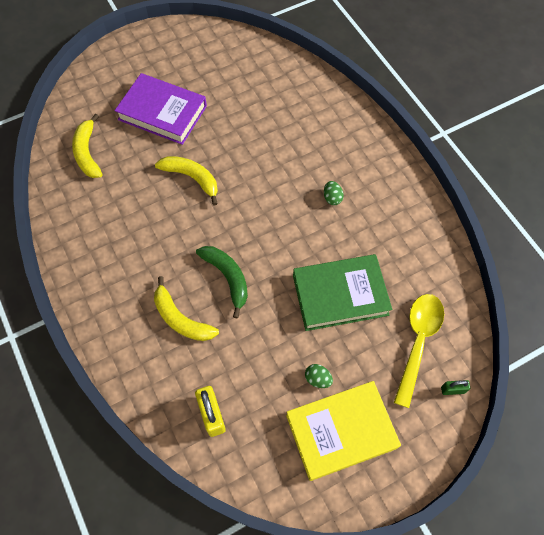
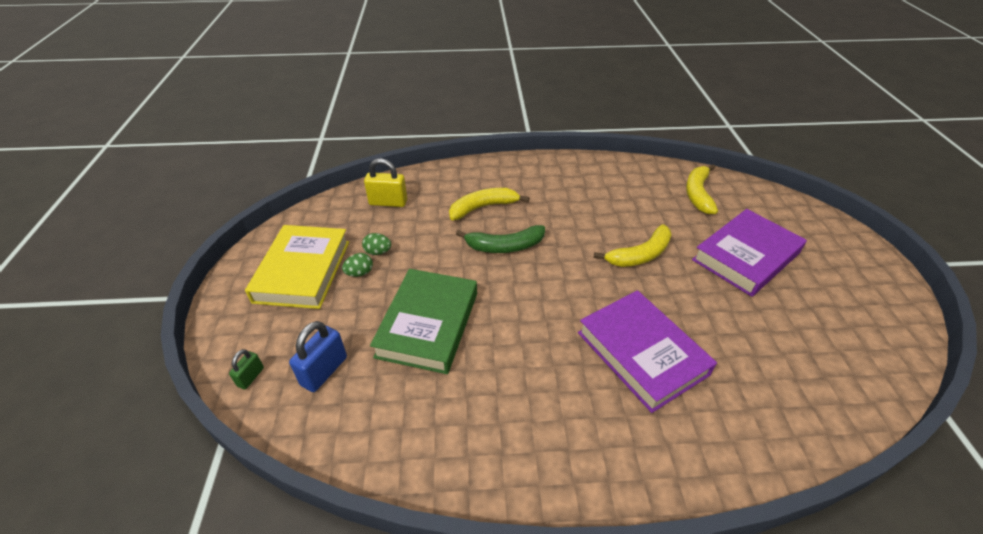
camera: 115 degrees right, 20 degrees down
yellow banana [72,113,103,178] -> yellow banana turned 90 degrees counterclockwise [686,164,718,214]
green egg [324,181,344,205] -> green egg moved to [362,233,391,255]
yellow spoon [394,294,444,408] -> blue padlock [289,321,347,392]
none -> purple book [578,290,717,413]

